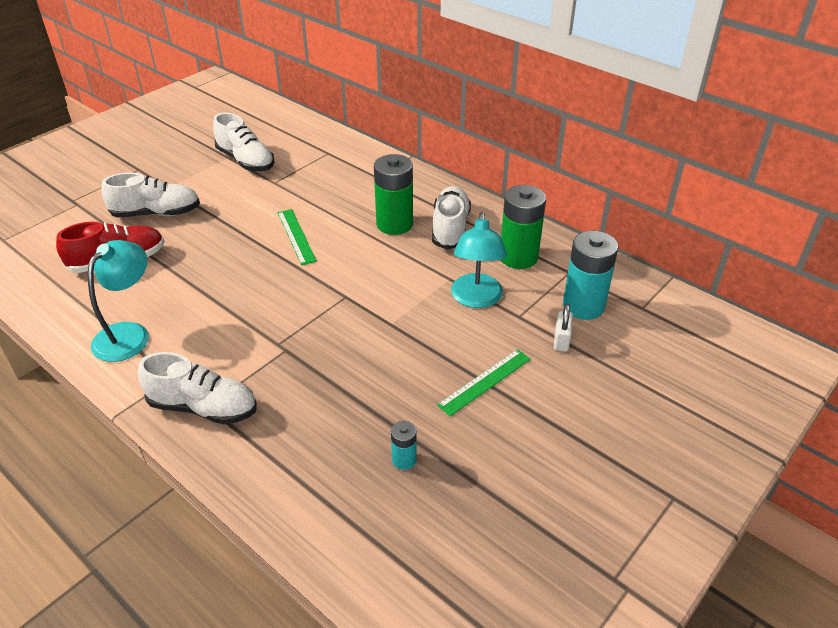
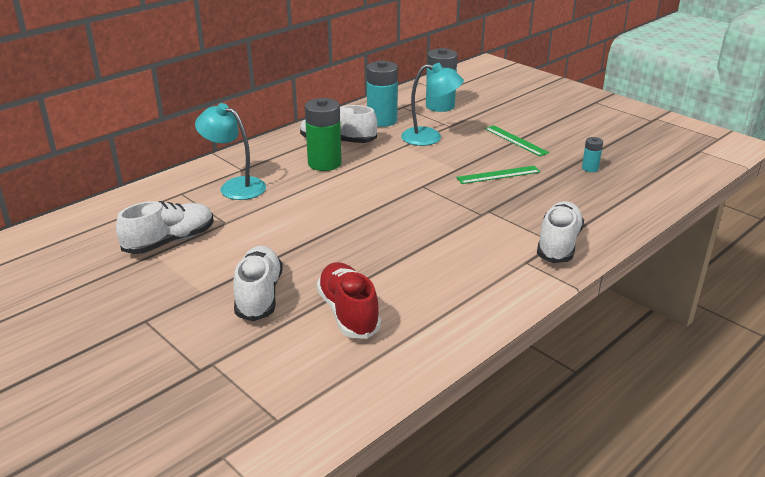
camera: 85 degrees left, 10 degrees down
turquoise lamp [88,240,149,362] -> turquoise lamp moved to [195,103,266,200]
green ruler [278,209,317,265] -> green ruler moved to [456,166,540,184]
green battery [501,185,546,269] -> turquoise battery [367,60,398,127]
white padlock [554,304,573,352] -> none

